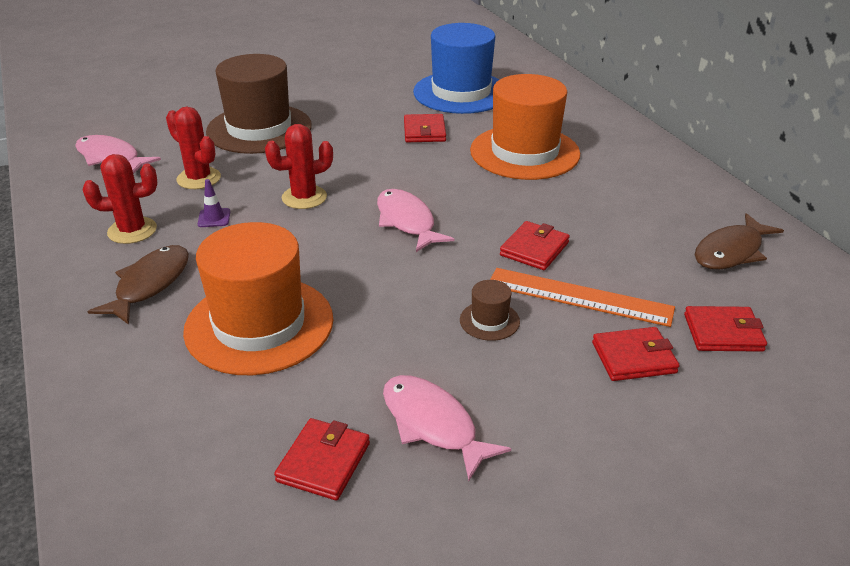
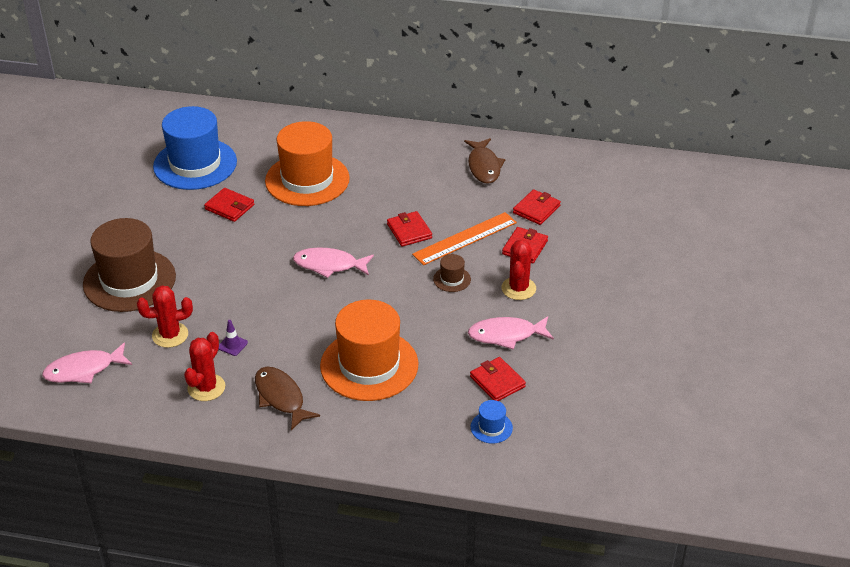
camera: 55 degrees left, 5 degrees up
red cactus [265,124,333,209] -> red cactus moved to [501,240,536,300]
none -> blue hat [471,400,513,444]

